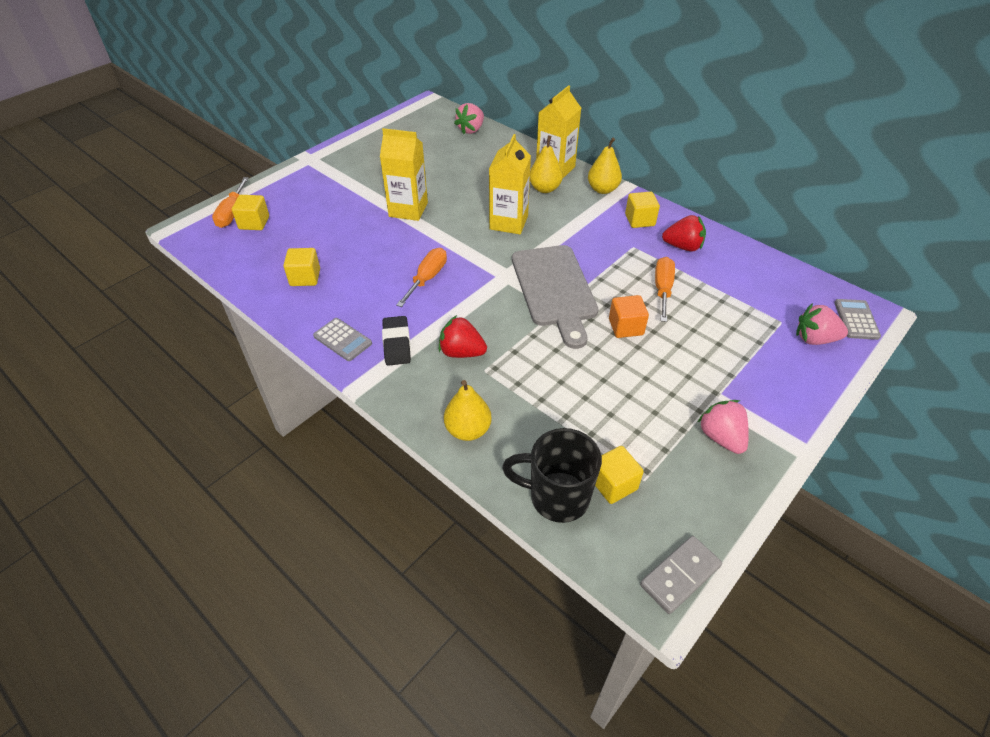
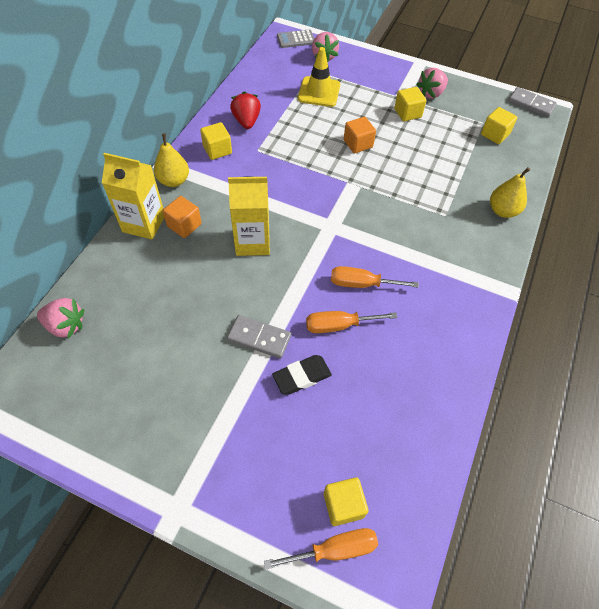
camera: 110 degrees left, 10 degrees up
yellow cube [283,248,320,286] -> yellow cube moved to [394,87,426,121]
grey calculator [313,318,372,361] -> none
yellow carton [380,128,428,221] -> grey domino [227,315,291,358]
black eraser [382,316,411,366] -> black eraser moved to [272,355,332,395]
red strawberry [439,315,487,358] -> none
black mug [502,428,602,523] -> none
grey cutting board [512,245,598,349] -> none
yellow pear [530,135,563,193] -> orange cube [163,196,202,238]
orange screwdriver [655,257,675,322] -> orange screwdriver moved to [306,311,398,333]
none -> yellow traffic cone [298,47,340,107]

